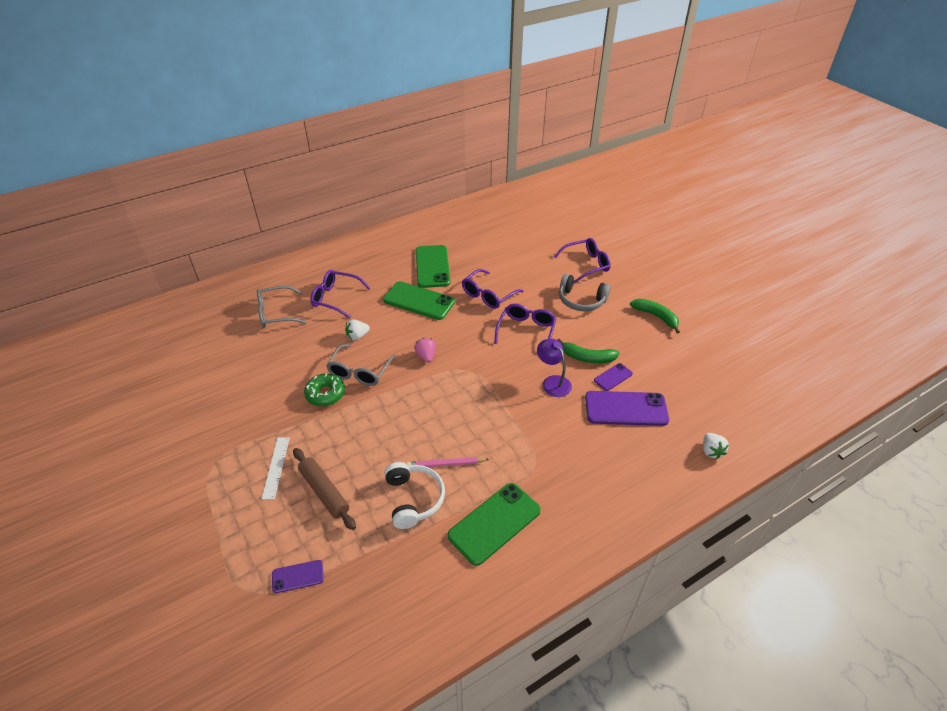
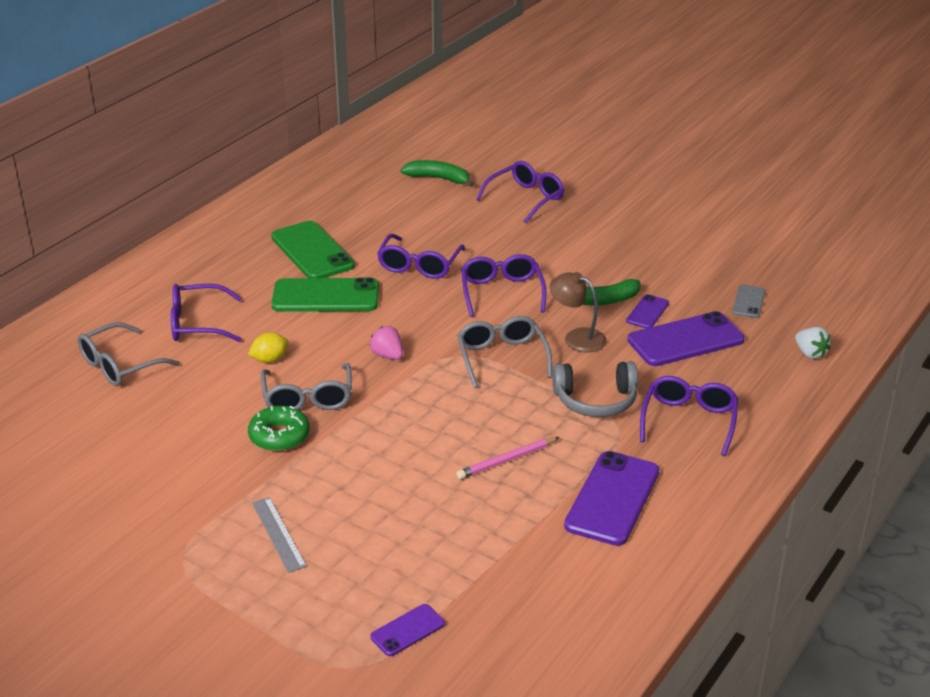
camera: 25 degrees left, 10 degrees down
white ruler [262,438,290,499] -> grey ruler [252,497,307,573]
brown rolling pin [293,448,356,530] -> none
white strawberry [345,319,370,341] -> yellow lemon [248,332,289,363]
white headphones [384,462,445,529] -> none
green phone [448,483,541,566] -> purple phone [564,451,660,546]
purple lamp [537,339,572,397] -> brown lamp [550,272,607,353]
grey headphones [559,274,611,311] -> grey headphones moved to [552,361,638,417]
green banana [630,299,680,333] -> green banana moved to [401,160,474,187]
none -> grey glasses [457,316,552,388]
none -> purple glasses [640,376,738,456]
none -> grey phone [732,284,765,318]

